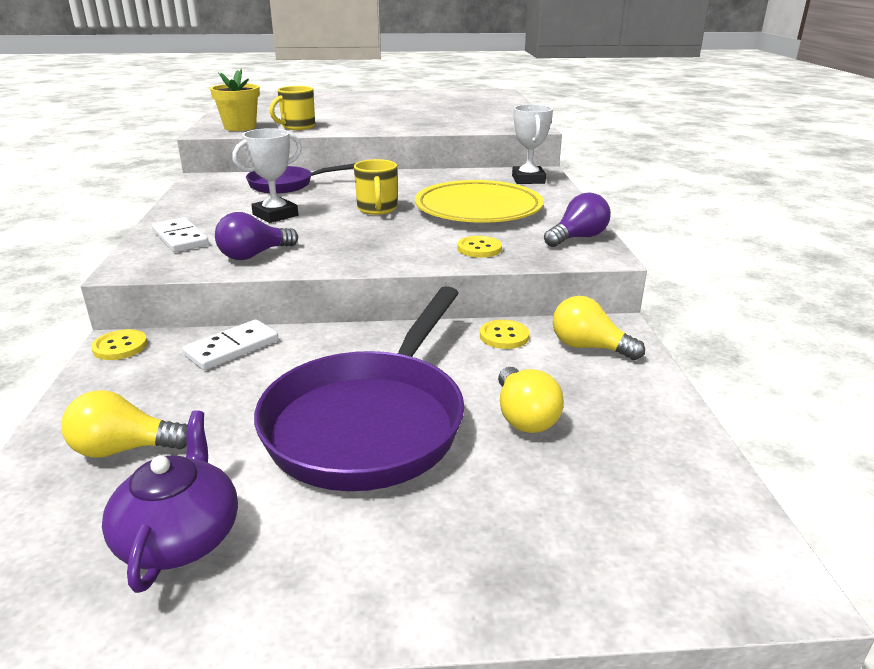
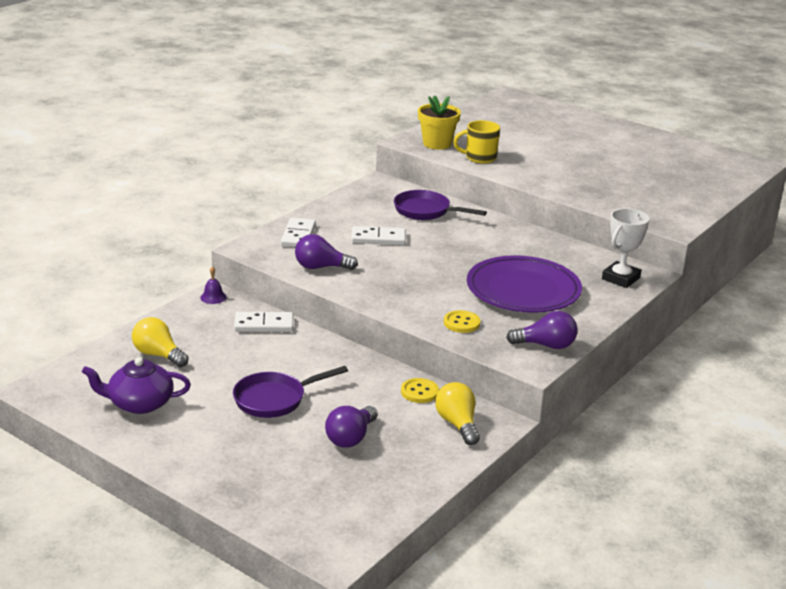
camera: 40 degrees right, 0 degrees up
yellow button [91,329,147,360] -> purple bell [200,266,227,304]
purple teapot [102,411,238,593] -> purple teapot turned 135 degrees counterclockwise [82,357,191,414]
white trophy [232,128,302,223] -> white domino [351,226,406,245]
purple pan [254,286,464,491] -> purple pan [233,366,348,418], size x0.56
yellow mug [354,159,397,215] -> none
yellow plate [415,180,544,223] -> purple plate [467,255,582,313]
yellow light bulb [498,367,564,433] -> purple light bulb [325,406,378,448]

